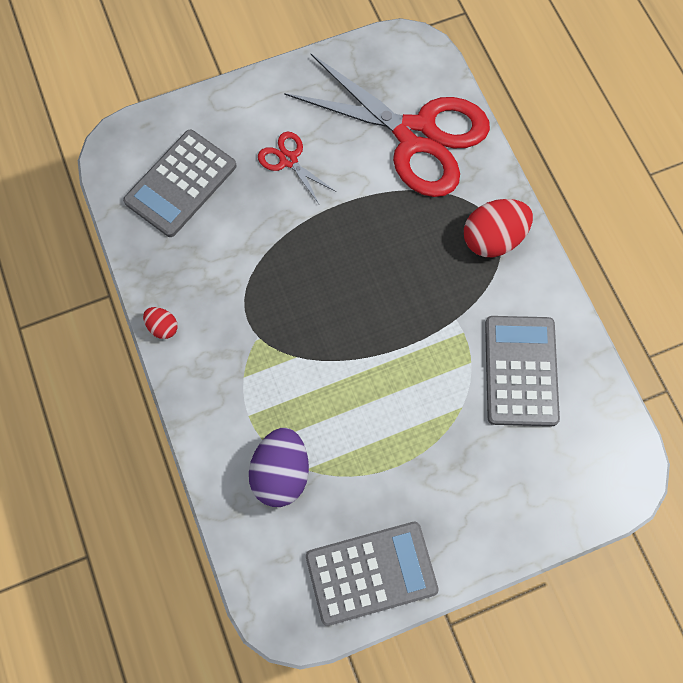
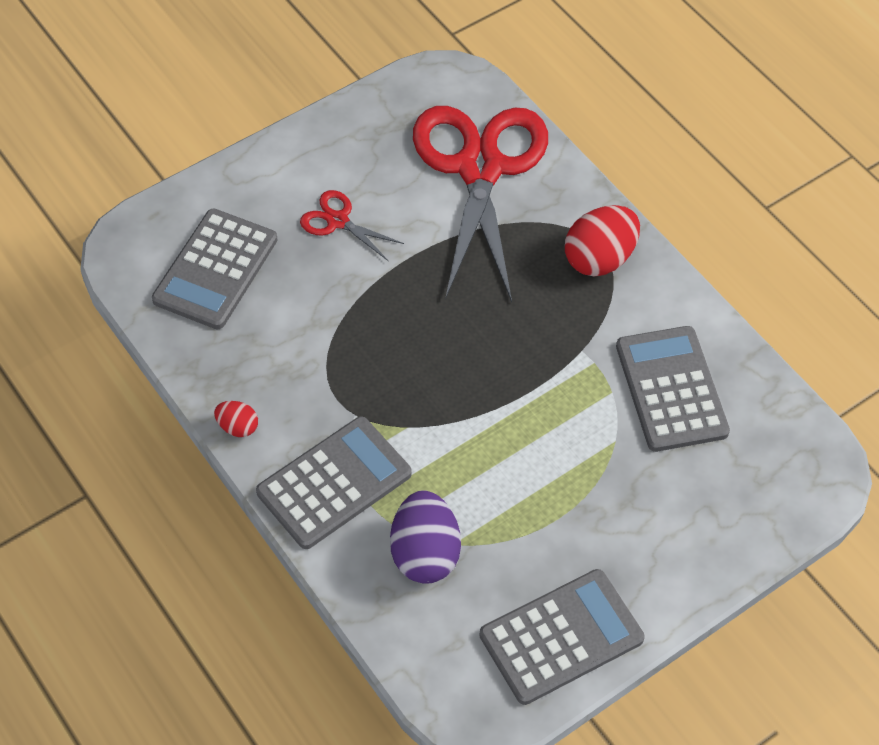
camera: 15 degrees left, 15 degrees down
red scissors [284,54,490,197] -> red scissors turned 105 degrees counterclockwise [413,106,548,302]
none -> grey calculator [256,416,412,549]

